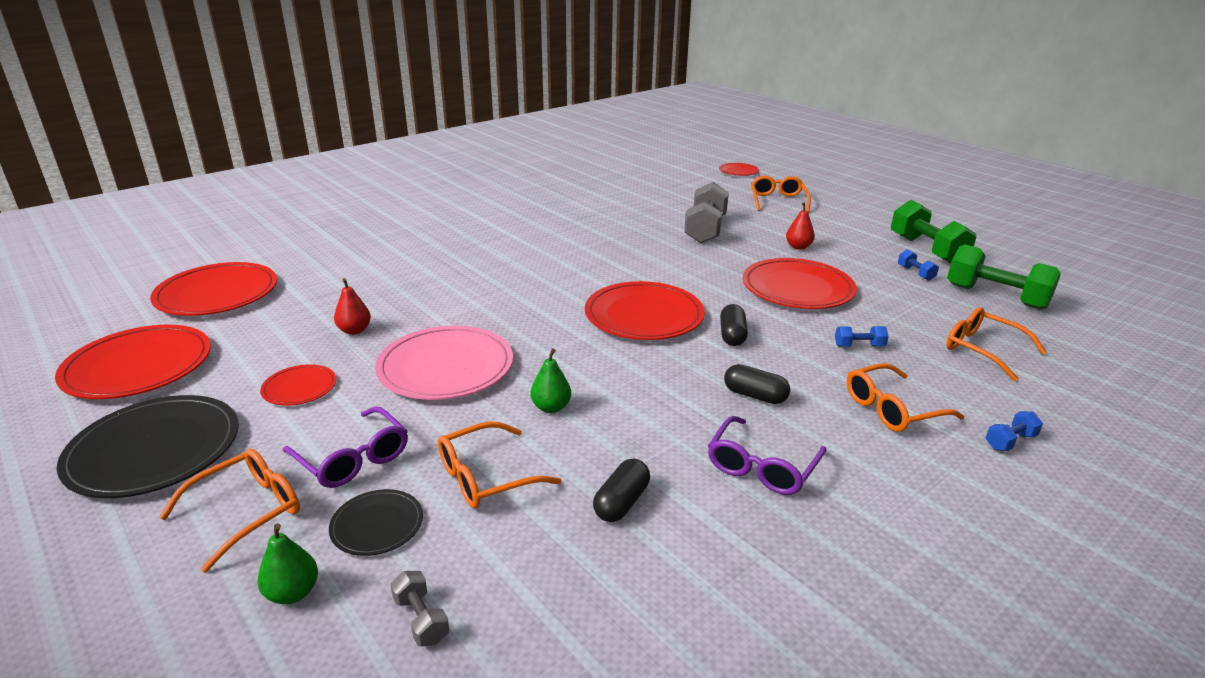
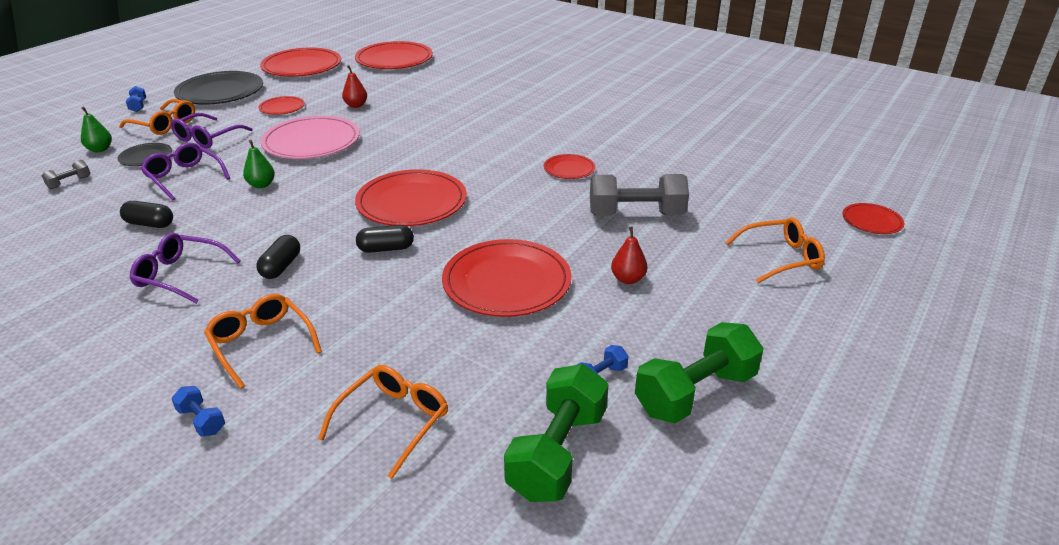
camera: 75 degrees right, 5 degrees up
orange glasses [438,421,561,508] -> purple glasses [140,143,230,201]
blue dumbbell [835,326,889,347] -> blue dumbbell moved to [126,86,146,112]
none -> red plate [544,154,596,179]

